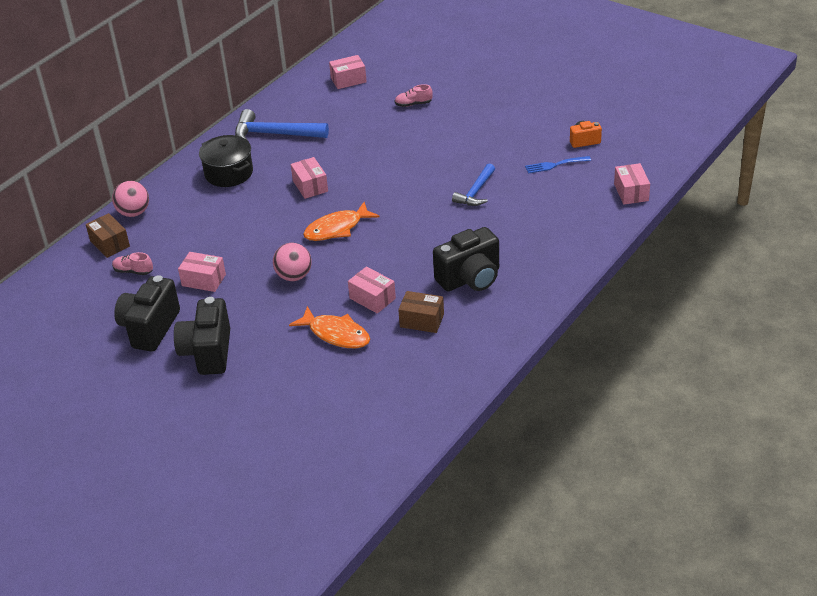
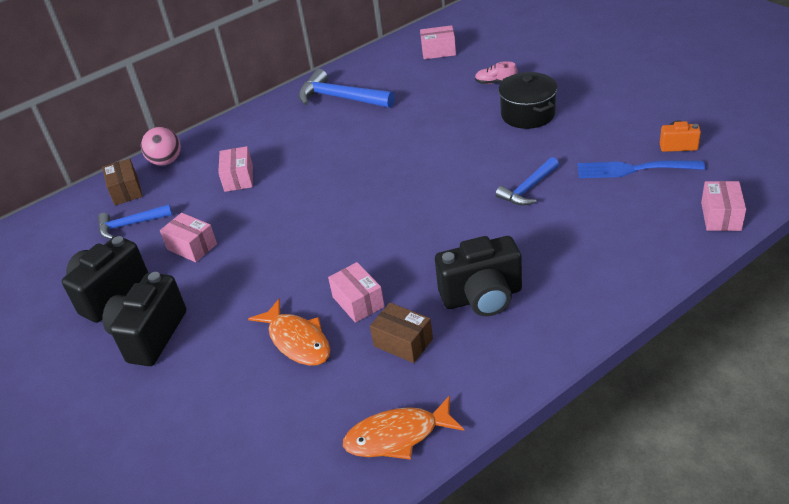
camera: 20 degrees right, 0 degrees up
pink shoe [112,252,153,275] -> blue hammer [98,204,173,239]
black pot [199,135,253,187] -> black pot moved to [498,72,557,129]
pink ball [273,243,311,281] -> none
pink box [291,157,328,199] -> pink box moved to [218,146,253,192]
orange fish [303,202,379,241] -> orange fish moved to [343,395,464,460]
blue fork [525,156,591,174] -> blue fork [577,160,705,178], size x1.53

